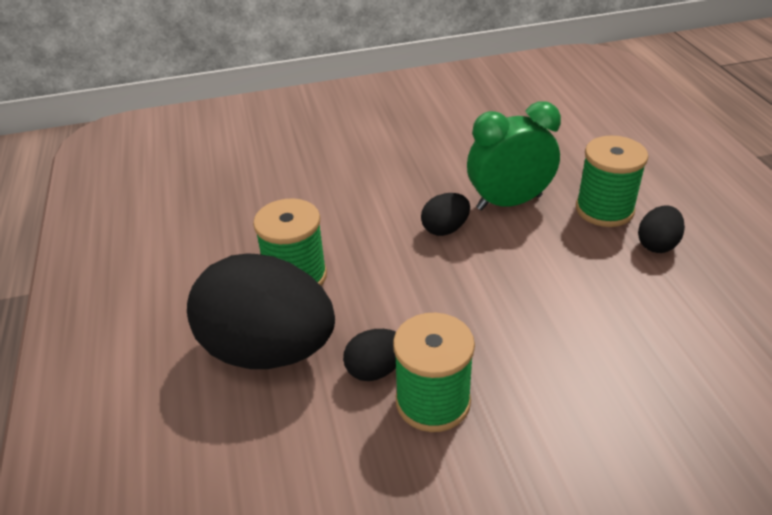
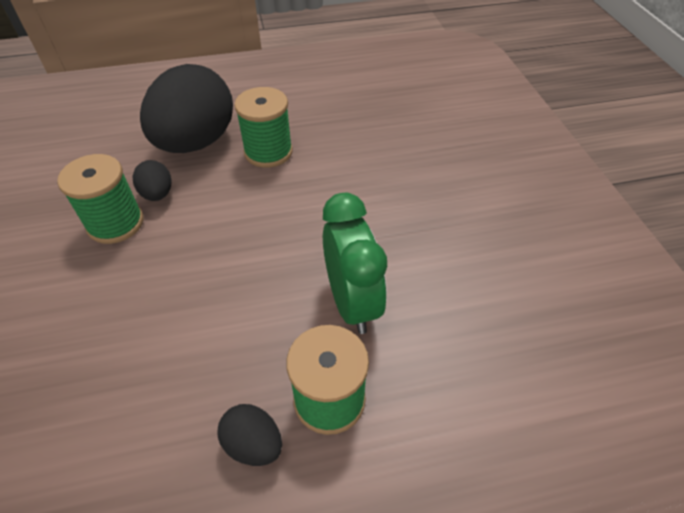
camera: 90 degrees right, 10 degrees up
black egg [421,193,470,236] -> none

